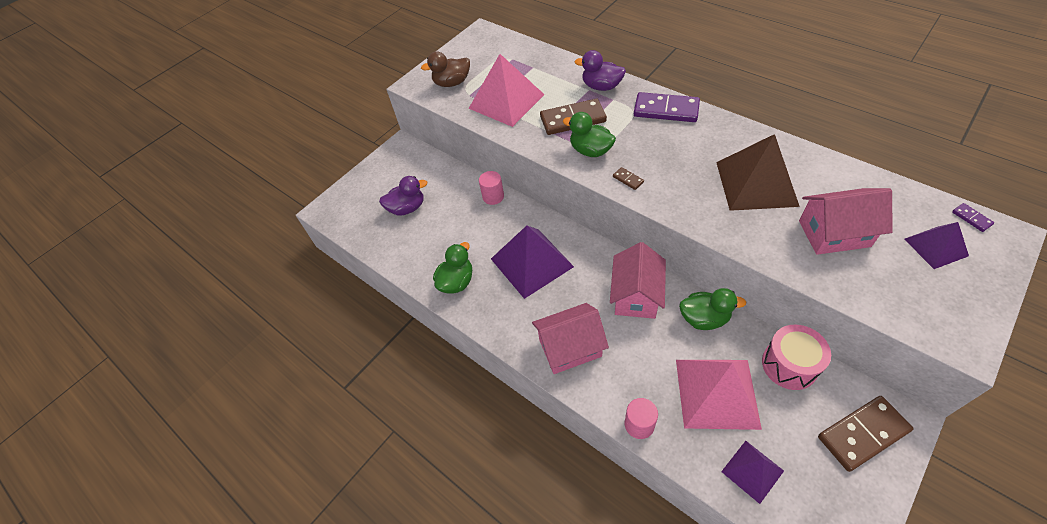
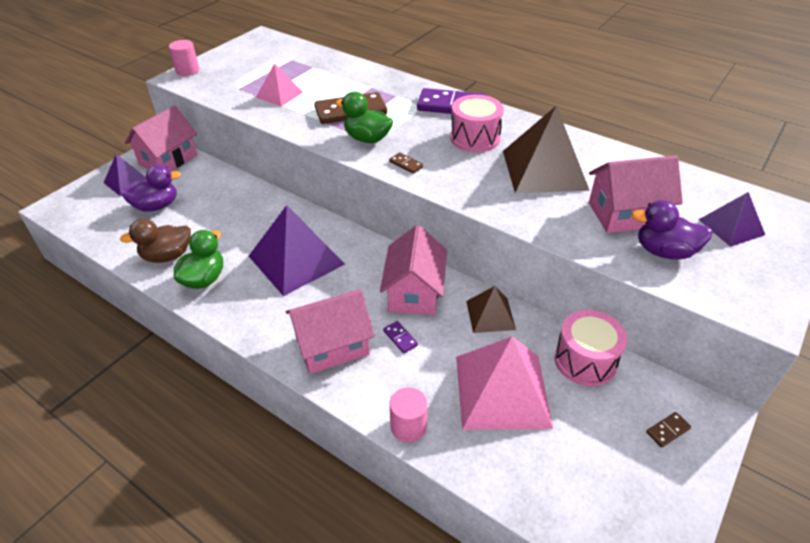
camera: 10 degrees left, 10 degrees down
brown duck [421,51,470,87] -> brown duck moved to [120,219,191,263]
pink pyramid [468,54,545,127] -> pink pyramid [256,63,303,107], size x0.55
pink cylinder [479,171,504,205] -> pink cylinder moved to [169,40,199,76]
purple duck [574,50,626,91] -> purple duck moved to [632,200,713,260]
green duck [679,288,746,330] -> brown pyramid [466,286,516,333]
purple pyramid [721,441,784,504] -> purple pyramid moved to [103,154,146,197]
brown domino [818,396,913,472] -> brown domino [646,412,691,447], size x0.43
purple domino [952,203,994,232] -> purple domino moved to [383,321,418,353]
none -> pink house [125,106,197,171]
none -> pink drum [450,95,504,152]

